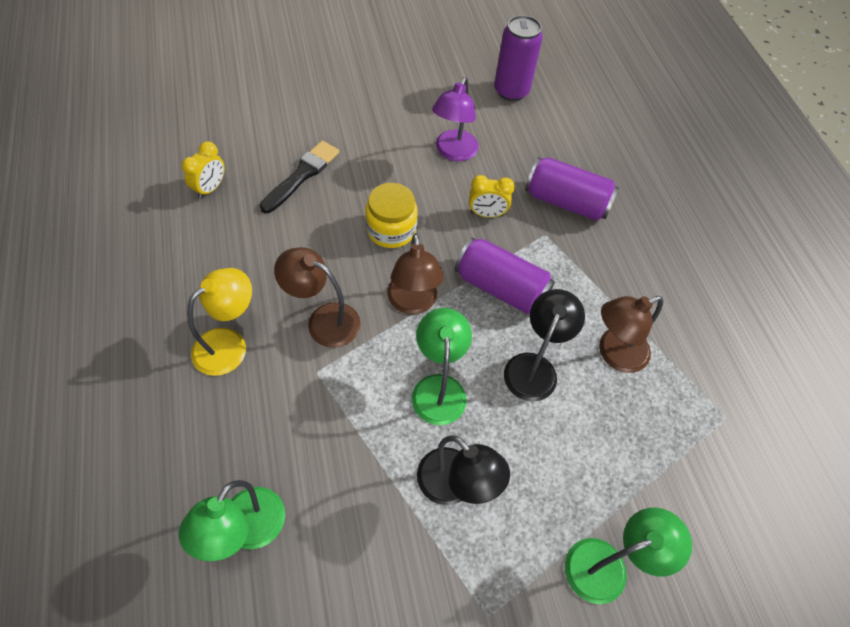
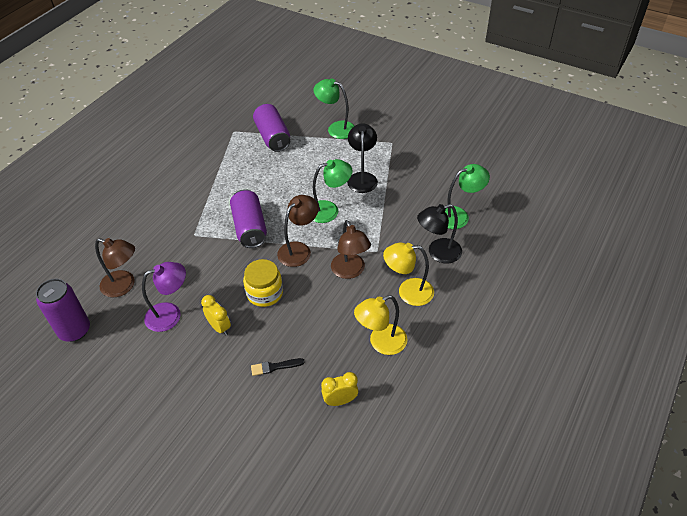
camera: 130 degrees left, 10 degrees down
black brush [260,141,339,213] -> black brush [251,358,305,376], size x0.60
green lamp [412,308,472,425] -> green lamp turned 150 degrees counterclockwise [313,159,352,223]
yellow clock [469,175,515,218] -> yellow clock moved to [201,295,231,336]
black lamp [504,289,585,401] -> black lamp moved to [417,204,462,263]
purple can [525,157,619,221] -> purple can moved to [253,104,290,152]
brown lamp [599,296,663,373] -> brown lamp moved to [95,238,135,297]
none -> yellow lamp [354,295,407,355]

